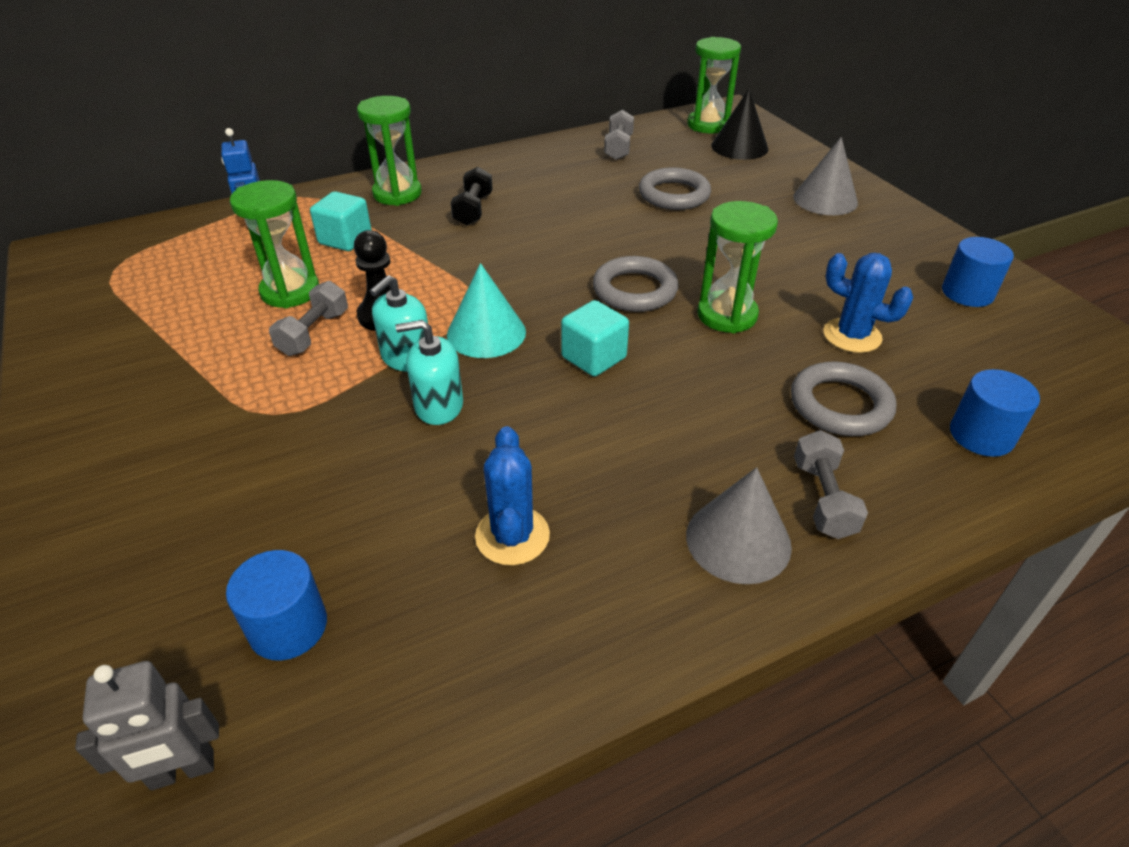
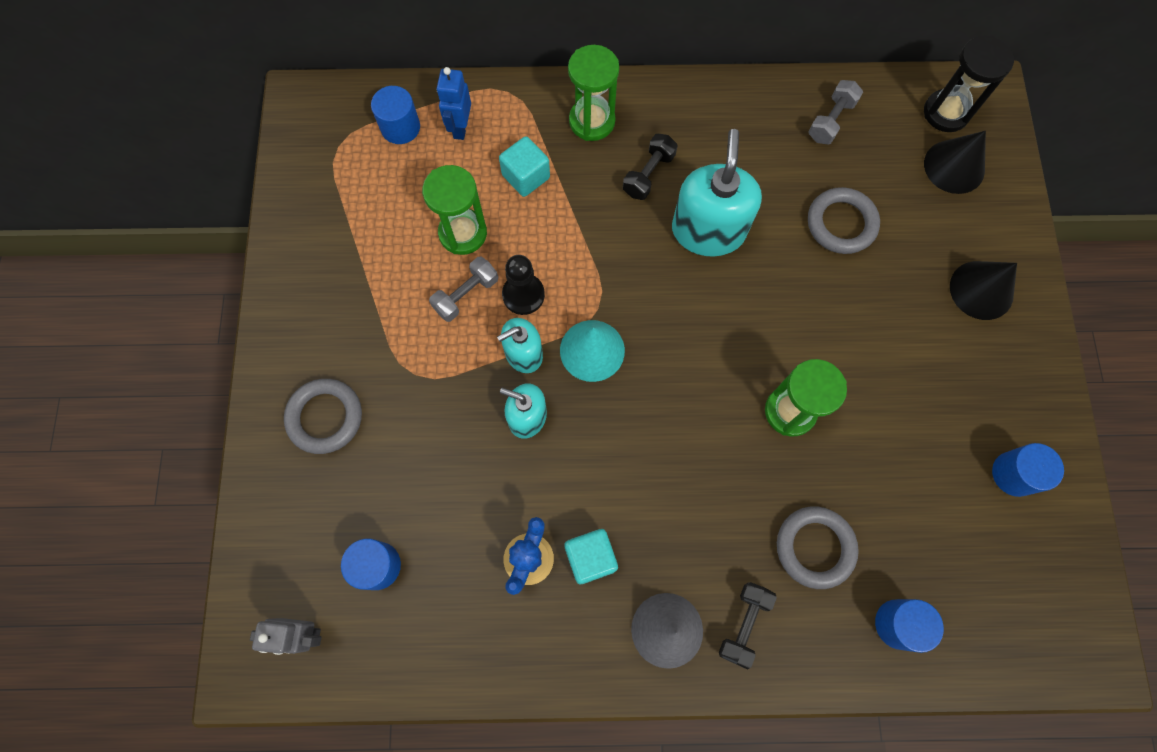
camera: 25 degrees right, 30 degrees up
turquoise cube [561,300,629,377] -> turquoise cube moved to [564,529,618,584]
grey ring [593,256,679,312] -> grey ring moved to [284,379,362,454]
green hourglass [687,37,741,133] -> black hourglass [924,35,1014,132]
grey cone [793,137,858,215] -> black cone [950,261,1017,320]
grey dumbbell [794,430,868,539] -> black dumbbell [719,582,777,670]
blue cactus [823,253,913,353] -> none
none -> blue cylinder [371,86,420,144]
none -> turquoise soap dispenser [672,129,762,256]

